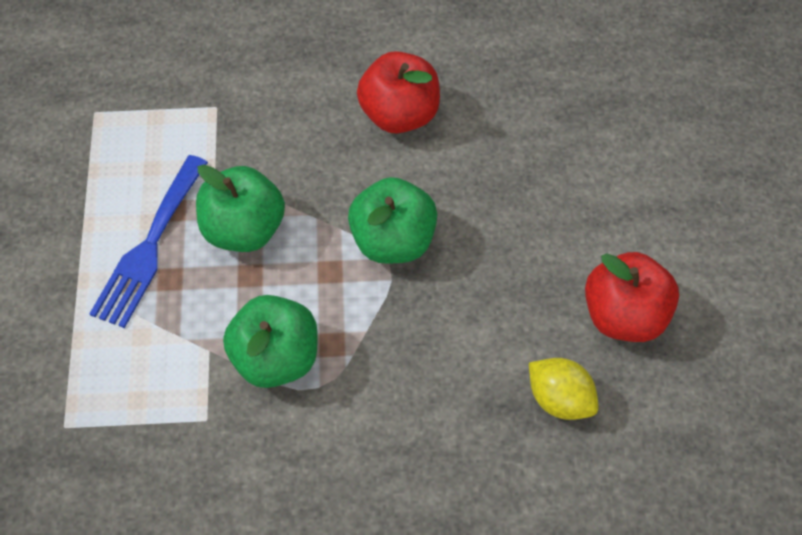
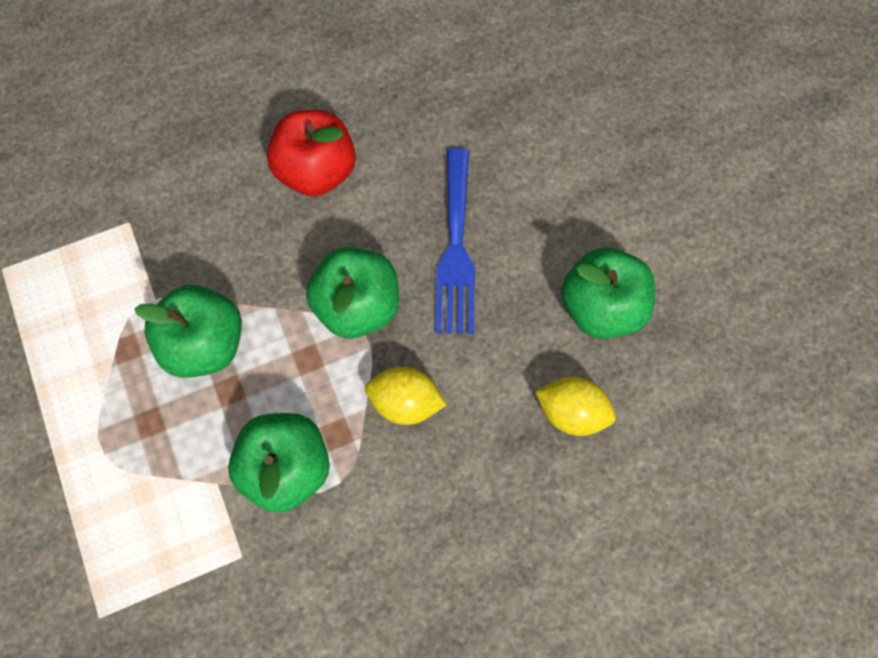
camera: 20 degrees left, 10 degrees up
blue fork [89,155,208,328] -> blue fork moved to [435,148,475,334]
red apple [585,252,679,342] -> green apple [561,248,655,339]
none -> yellow lemon [365,367,446,425]

